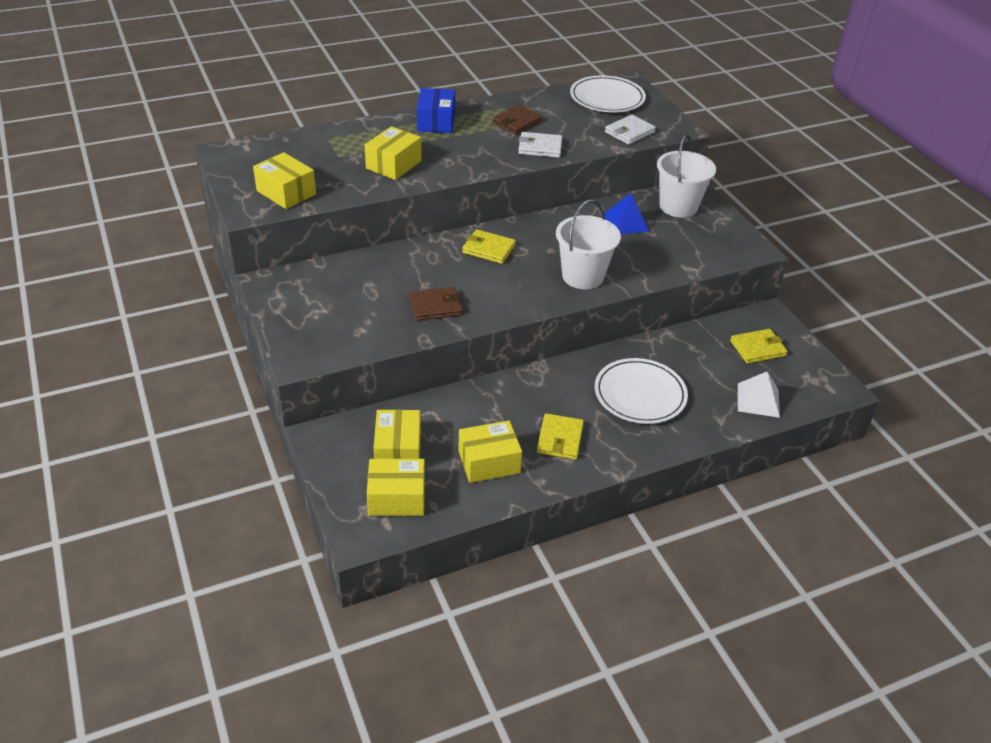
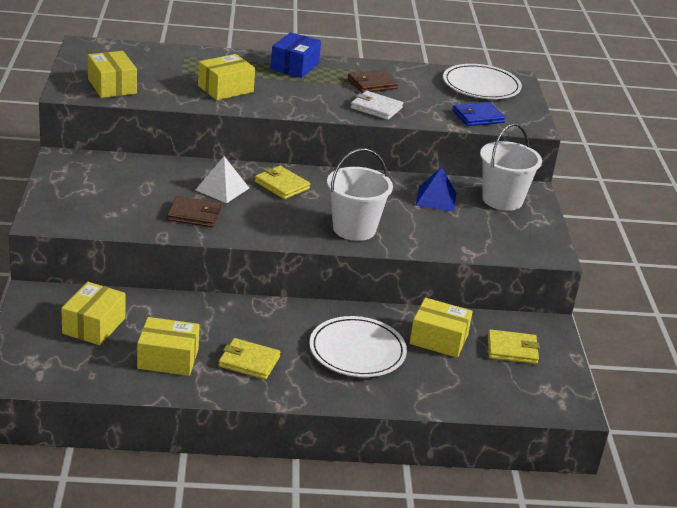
camera: 20 degrees right, 10 degrees down
yellow box [367,459,425,516] -> yellow box moved to [410,298,473,358]
yellow wallet [537,413,584,460] -> yellow wallet turned 75 degrees clockwise [219,338,280,380]
white wallet [605,115,656,145] -> blue wallet [453,102,505,126]
white pyramid [738,371,780,418] -> white pyramid moved to [195,156,249,203]

